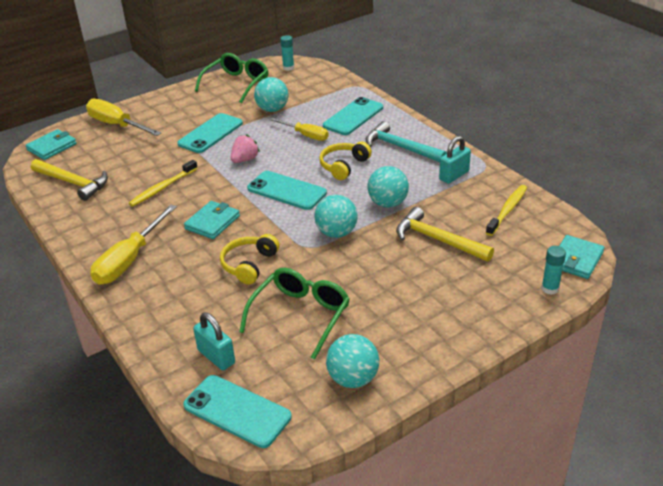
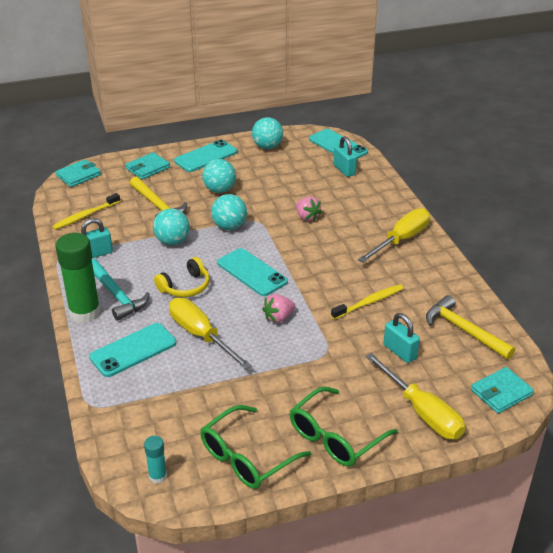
camera: 165 degrees left, 0 degrees up
turquoise phone [177,113,243,153] -> turquoise phone moved to [174,140,237,172]
turquoise wallet [184,201,240,239] -> turquoise wallet moved to [125,152,170,180]
yellow headphones [220,234,279,285] -> pink strawberry [296,197,322,221]
green glasses [239,268,350,359] -> green glasses moved to [290,387,398,466]
turquoise ball [254,77,288,112] -> turquoise ball moved to [202,159,236,193]
yellow screwdriver [270,118,329,141] -> yellow screwdriver [169,298,252,370], size x1.54
turquoise glue stick [541,246,566,295] -> none
none -> green glue stick [55,233,101,323]
none -> turquoise padlock [383,313,420,363]

